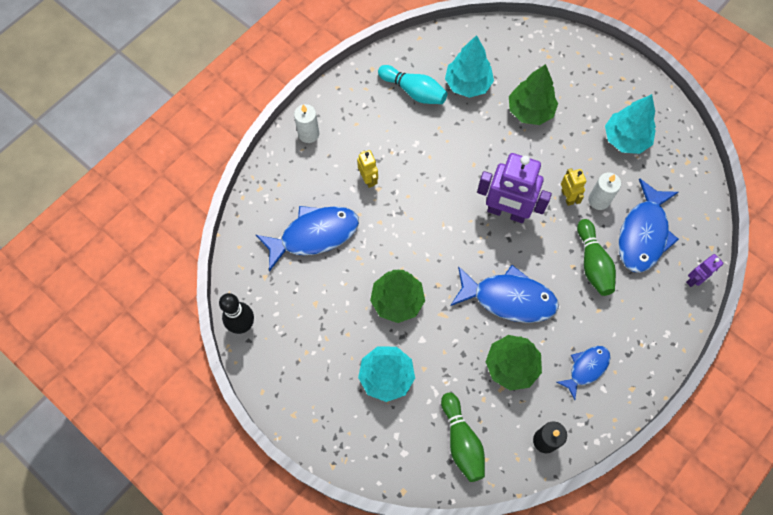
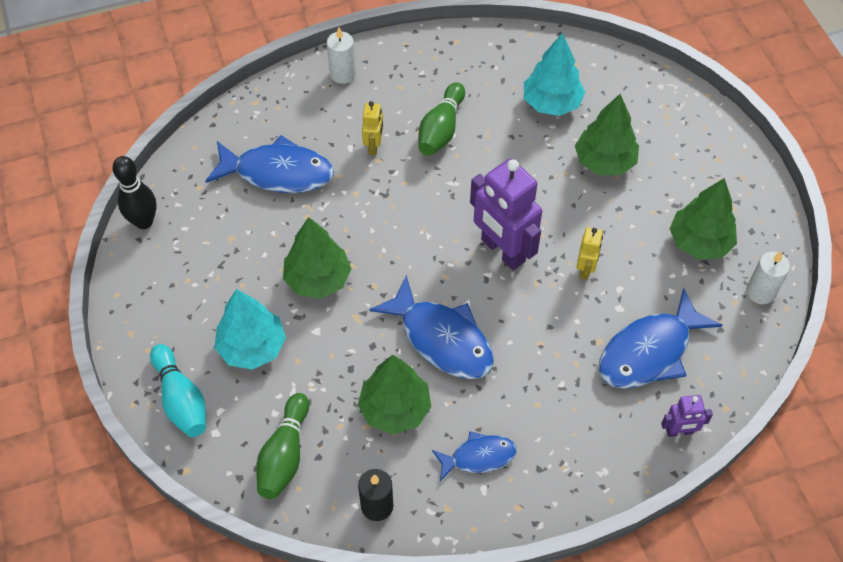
camera: 30 degrees right, 10 degrees down
turquoise bowling pin [378,65,447,104] -> turquoise bowling pin moved to [150,344,206,437]
green bowling pin [577,219,616,296] -> green bowling pin moved to [418,82,465,156]
white candle [588,172,621,210] -> white candle moved to [746,251,790,304]
turquoise tree [605,94,656,154] -> green tree [670,178,737,260]

